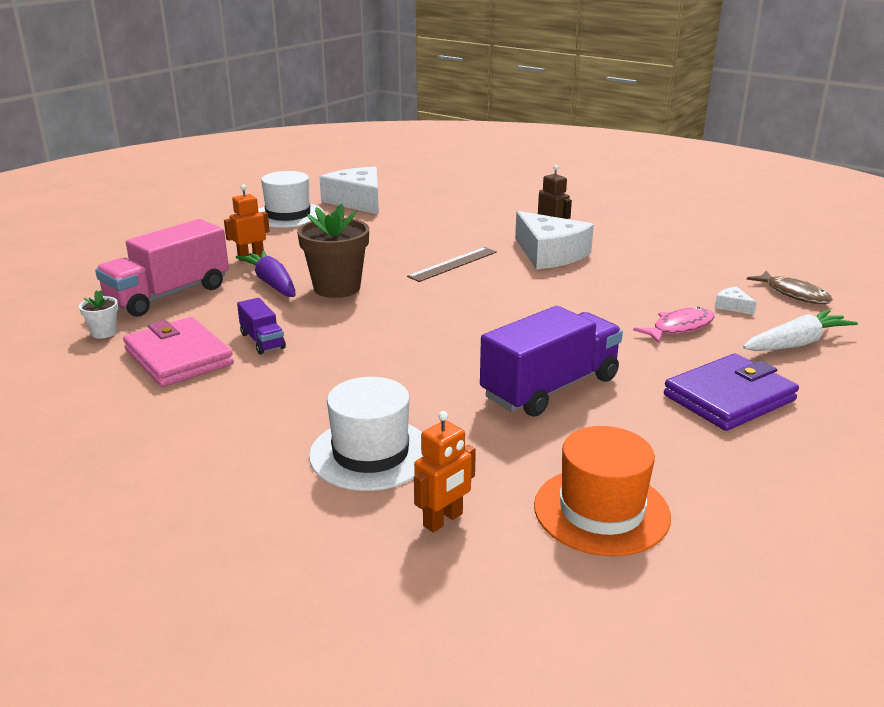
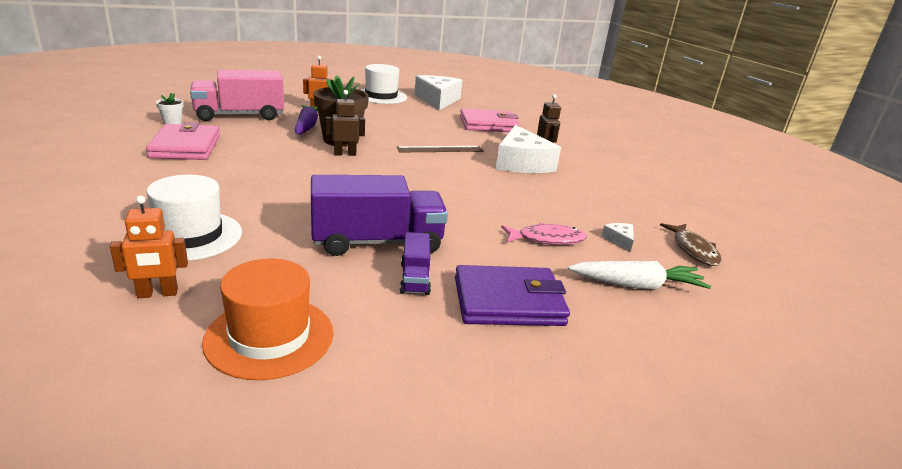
camera: 25 degrees right, 0 degrees up
purple truck [237,298,286,355] -> purple truck moved to [400,232,431,295]
none -> brown robot [325,90,365,156]
none -> pink wallet [460,108,520,132]

